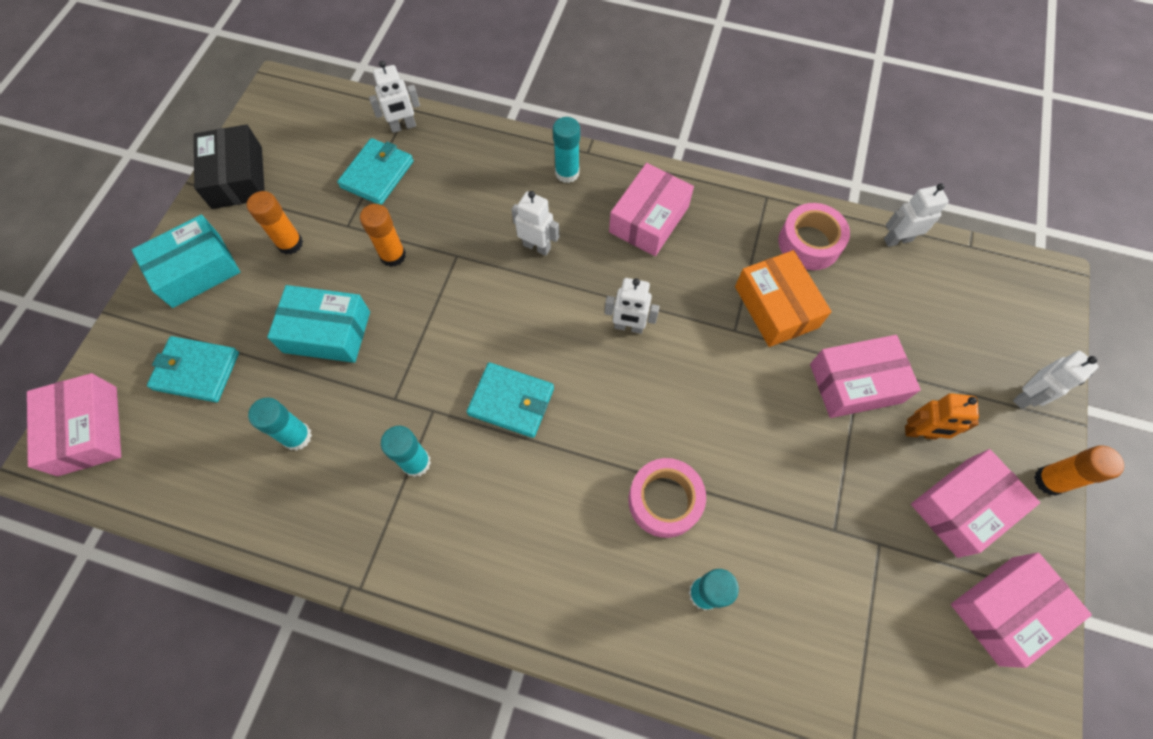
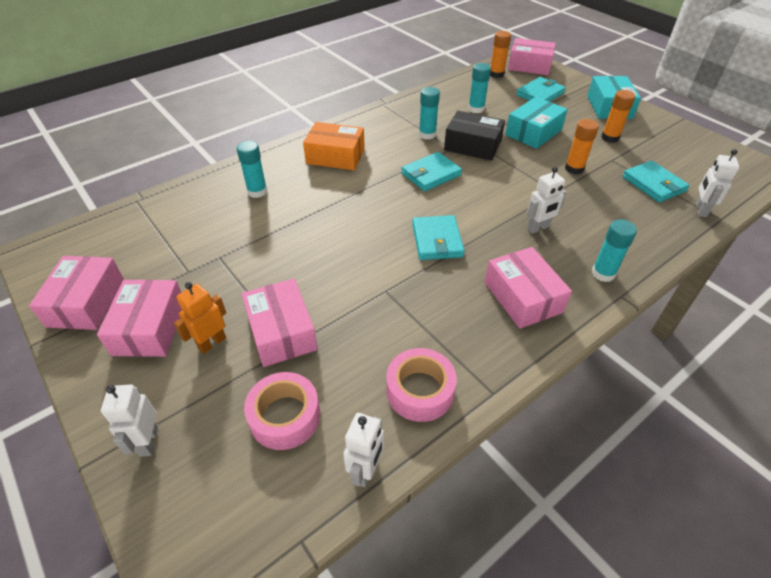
camera: 125 degrees right, 20 degrees down
black box [194,124,265,209] -> black box moved to [444,111,505,161]
white robot [605,278,660,334] -> turquoise wallet [412,215,465,260]
pink tape [629,458,706,538] -> pink tape moved to [244,372,320,450]
orange box [735,250,832,347] -> orange box moved to [303,122,365,170]
pink box [810,335,921,418] -> pink box turned 45 degrees counterclockwise [242,278,318,367]
orange glue stick [1034,445,1124,496] -> orange glue stick moved to [490,31,511,78]

